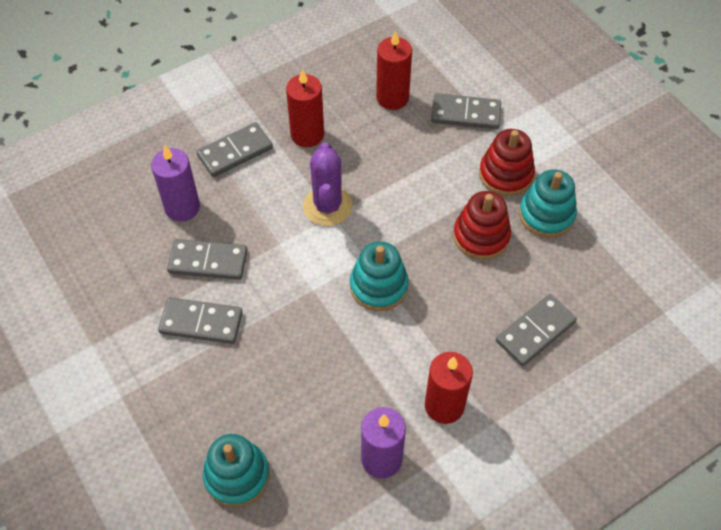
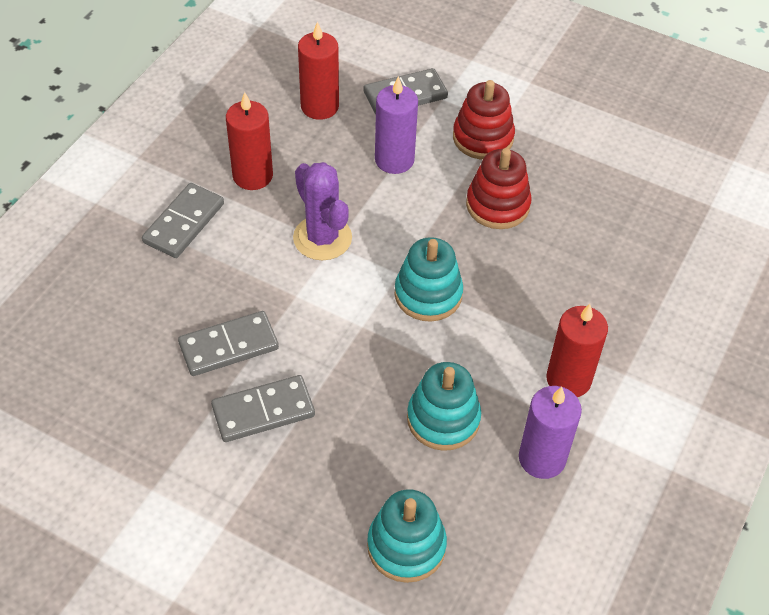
camera: 30 degrees left, 5 degrees down
purple candle [151,146,200,222] -> purple candle moved to [375,76,418,174]
grey domino [496,294,577,366] -> none
turquoise stacking toy [519,169,577,238] -> turquoise stacking toy moved to [407,362,481,451]

